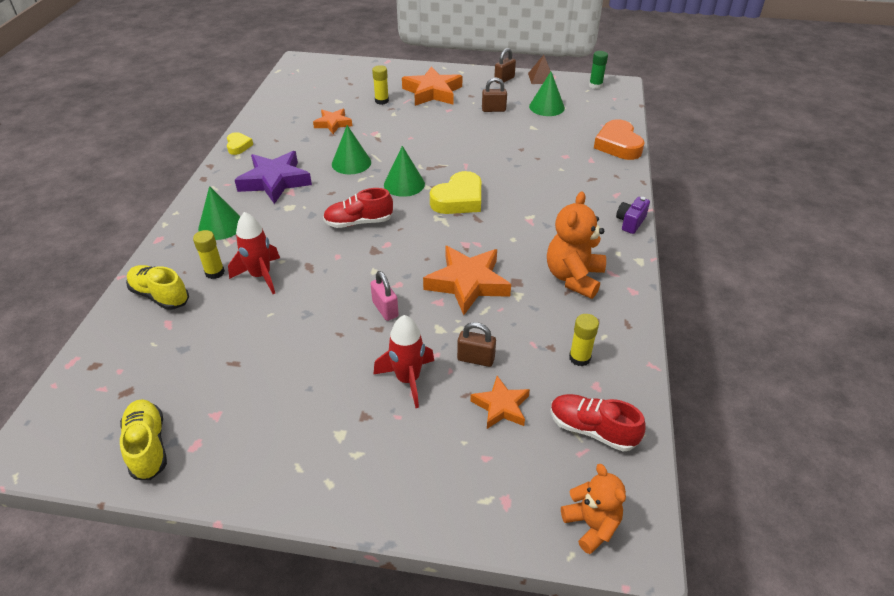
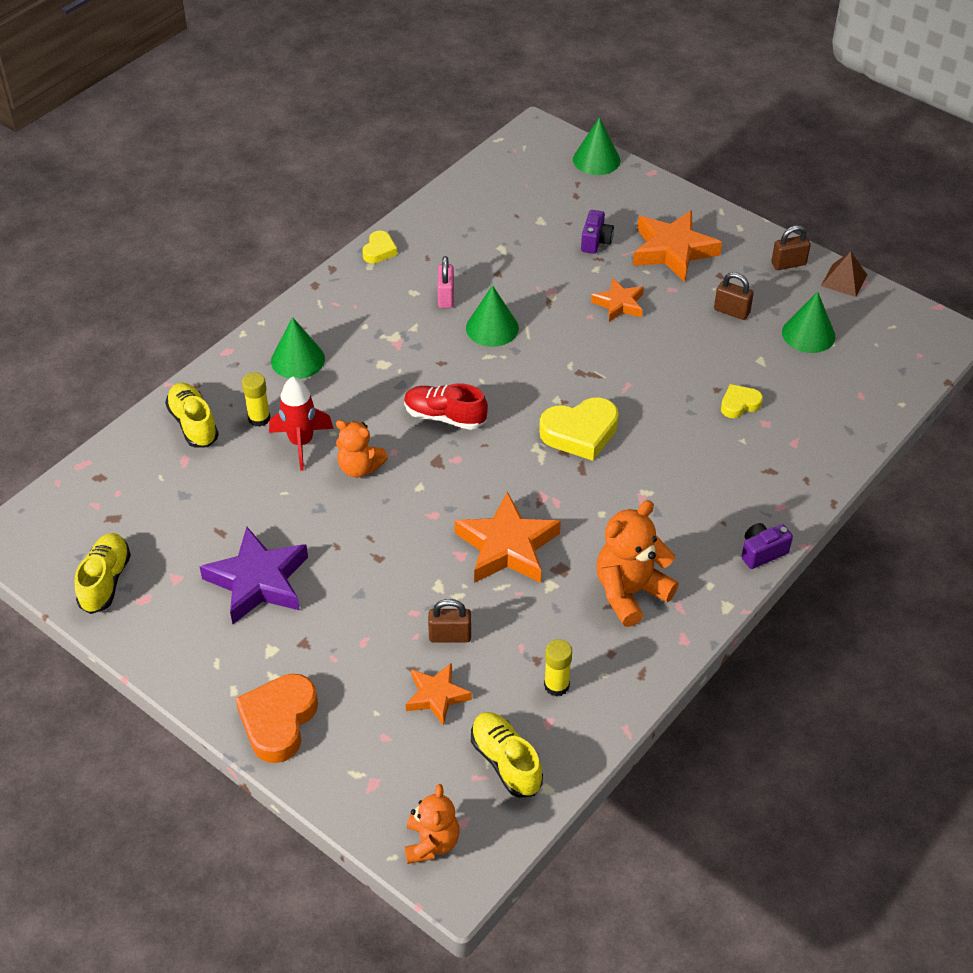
camera: 30 degrees right, 5 degrees up
purple star [235,151,312,204] -> purple star moved to [199,527,308,624]
orange star [313,109,352,134] -> orange star moved to [591,278,644,322]
pink padlock [371,271,399,321] -> pink padlock moved to [437,256,454,308]
yellow glue stick [372,65,389,105] -> purple camera [581,210,614,254]
red rocket [373,315,434,408] -> none
green cone [384,146,425,197] -> green cone moved to [573,117,620,175]
brown padlock [457,322,496,367] -> brown padlock turned 45 degrees counterclockwise [428,599,471,643]
red shoe [550,394,646,451] -> yellow shoe [471,712,543,798]
green glue stick [589,51,608,89] -> none
orange heart [594,119,645,160] -> orange heart moved to [235,674,318,763]
none -> orange teddy bear [336,420,388,478]
none -> yellow heart [721,384,763,418]

